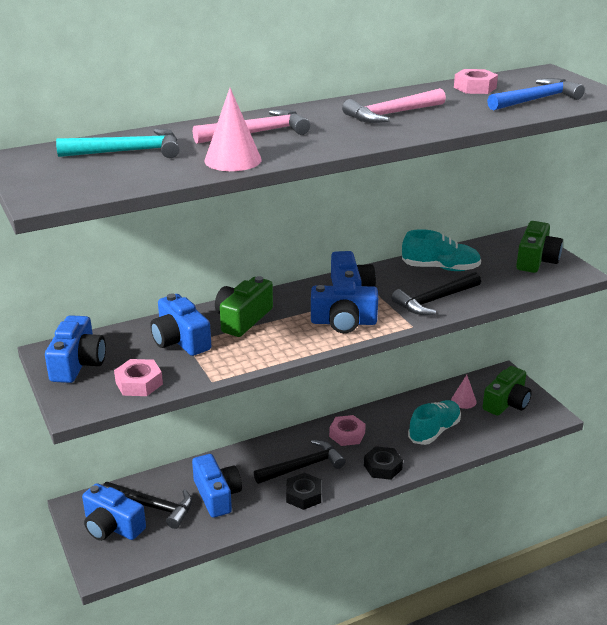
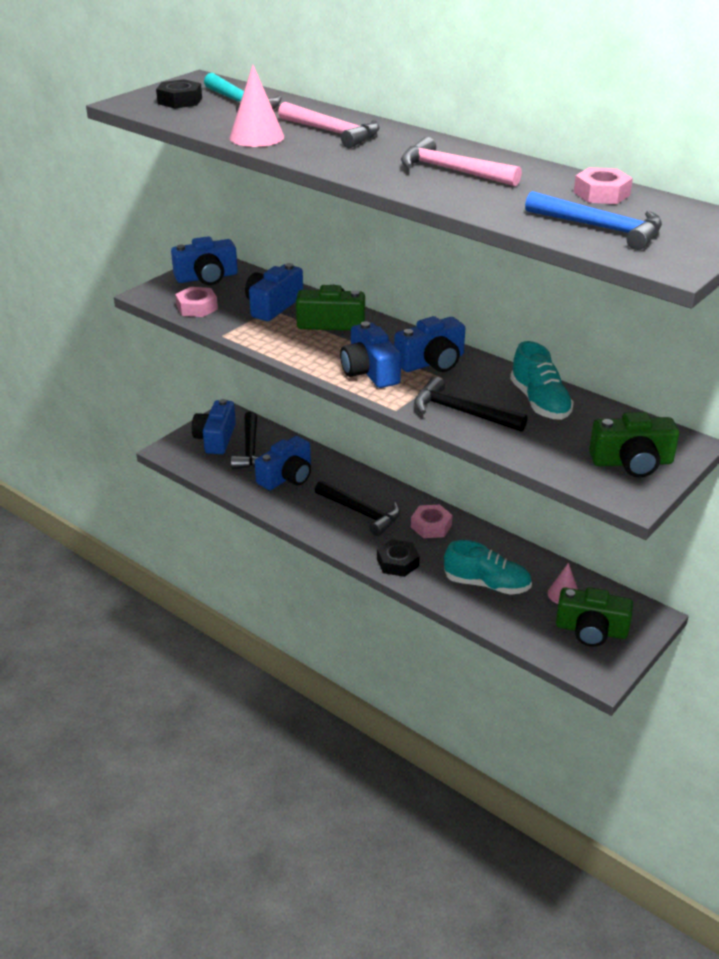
camera: 65 degrees right, 5 degrees up
black nut [286,473,321,510] -> black nut moved to [156,79,202,109]

